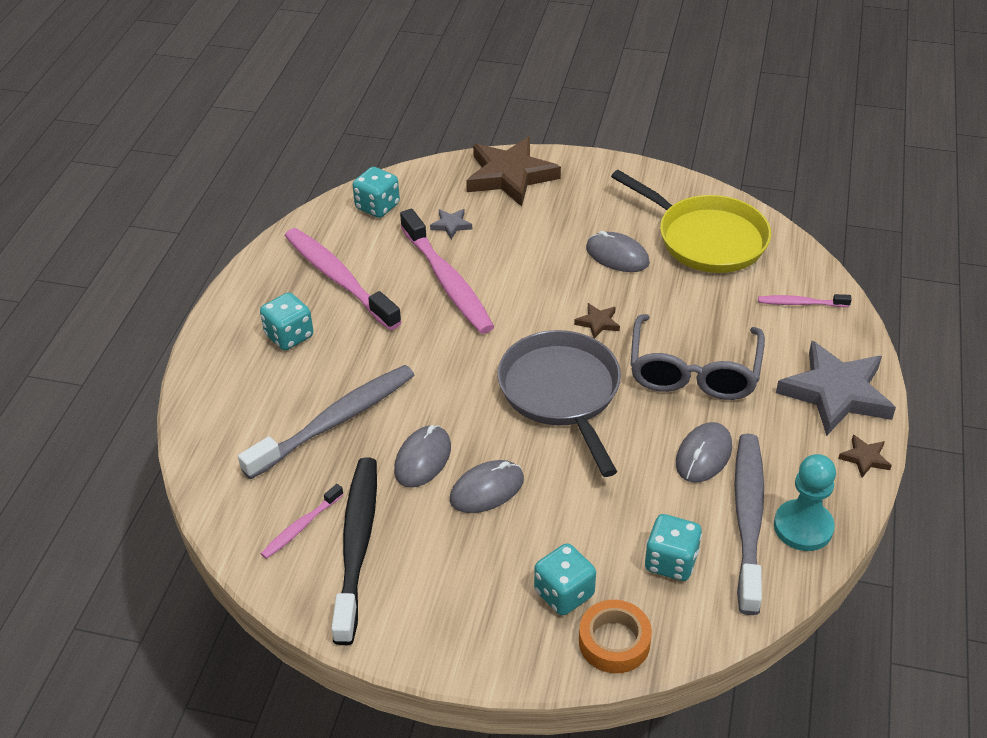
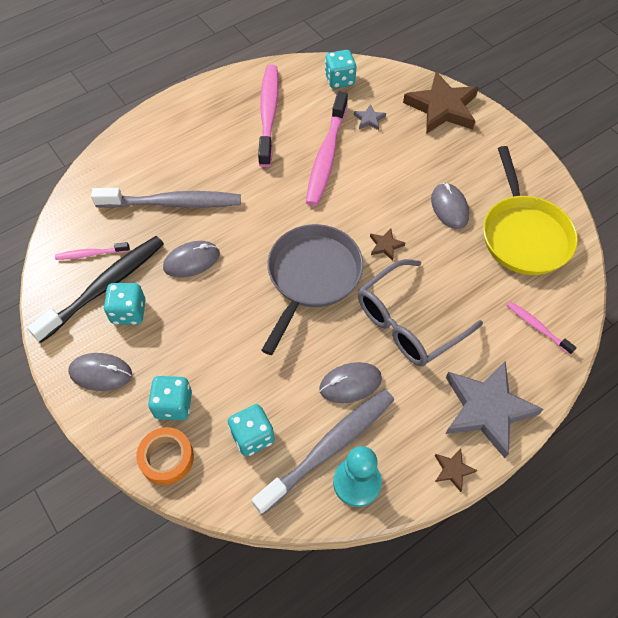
camera: 40 degrees right, 15 degrees up
turquoise dice [260,292,313,350] -> turquoise dice moved to [103,283,146,325]
grey mouse [450,460,524,513] -> grey mouse moved to [68,353,132,391]

